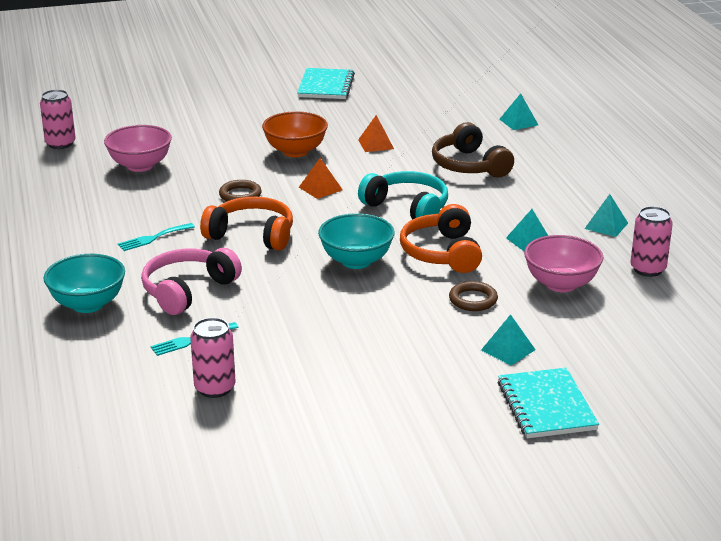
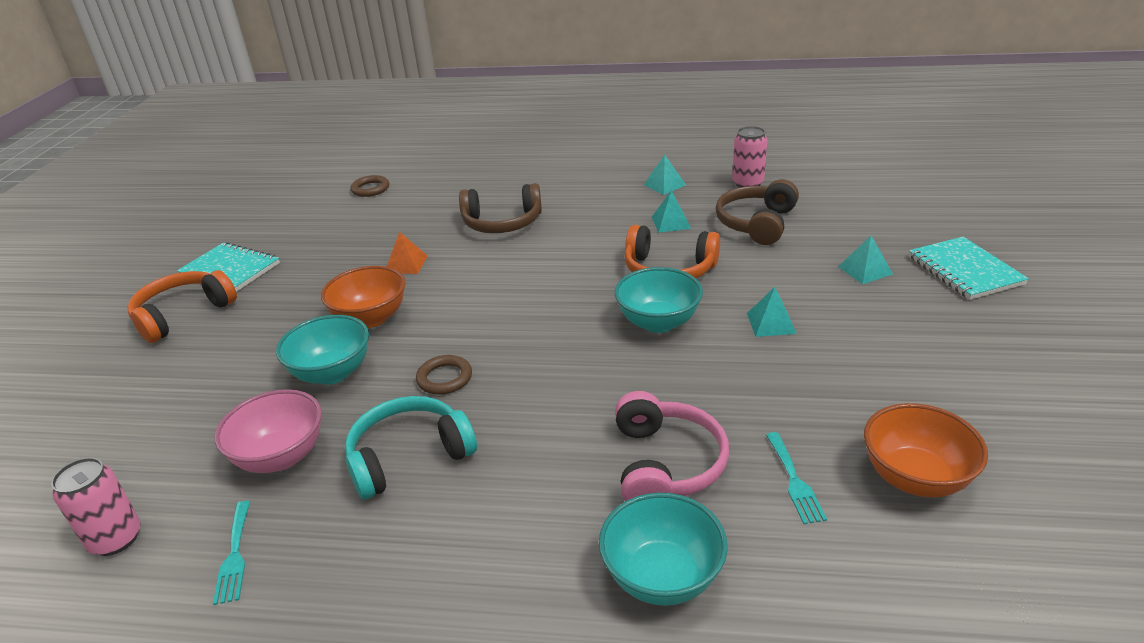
camera: 65 degrees left, 5 degrees up
turquoise fork [118,223,195,251] -> turquoise fork moved to [213,501,250,605]
pink headphones [141,248,242,315] -> pink headphones turned 150 degrees counterclockwise [615,391,729,501]
pink can [190,318,236,398] -> orange bowl [864,403,988,497]
orange headphones [200,197,293,251] -> orange headphones moved to [128,270,237,343]
orange pyramid [299,158,343,199] -> none
turquoise headphones [358,171,448,219] -> turquoise headphones moved to [345,396,477,500]
brown ring [449,281,498,311] -> brown ring moved to [351,175,389,197]
turquoise notebook [498,368,599,438] -> turquoise notebook turned 60 degrees clockwise [909,237,1029,300]
turquoise pyramid [499,93,538,130] -> turquoise pyramid moved to [747,287,797,337]
pink bowl [524,235,603,292] -> brown headphones [715,179,799,245]
none -> turquoise bowl [276,315,369,385]

